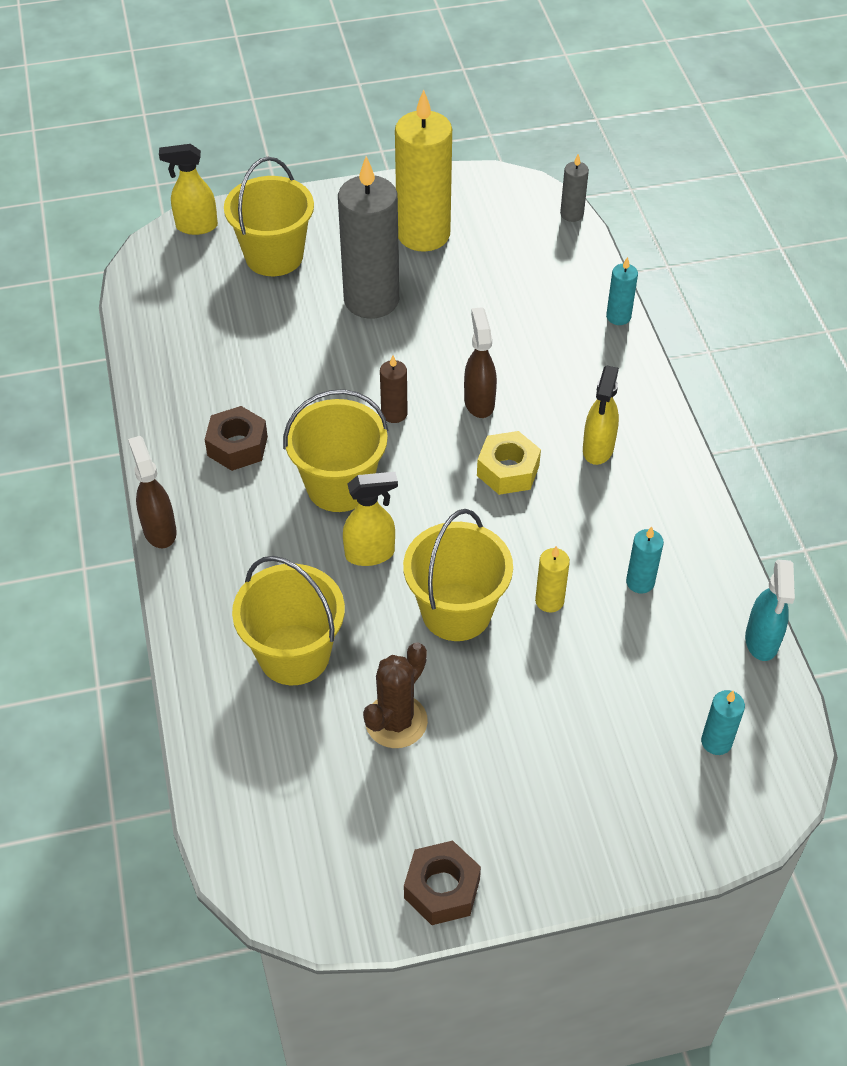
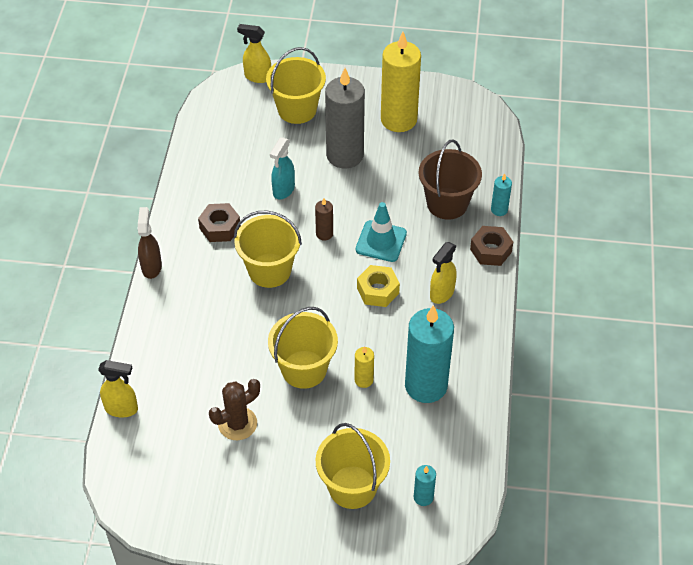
camera: 20 degrees right, 0 degrees up
yellow bucket [232,556,345,685] -> yellow bucket moved to [316,423,390,509]
yellow spray bottle [343,472,398,566] -> yellow spray bottle moved to [98,360,138,418]
brown nut [404,841,481,925] -> brown nut moved to [470,226,513,266]
brown spray bottle [464,307,497,418] -> turquoise traffic cone [356,202,407,262]
grey candle [560,154,589,222] -> none
turquoise candle [626,527,664,593] -> turquoise candle [405,305,454,403], size x2.26
turquoise spray bottle [745,560,795,661] -> turquoise spray bottle moved to [270,137,295,199]
none -> brown bucket [418,139,482,220]

